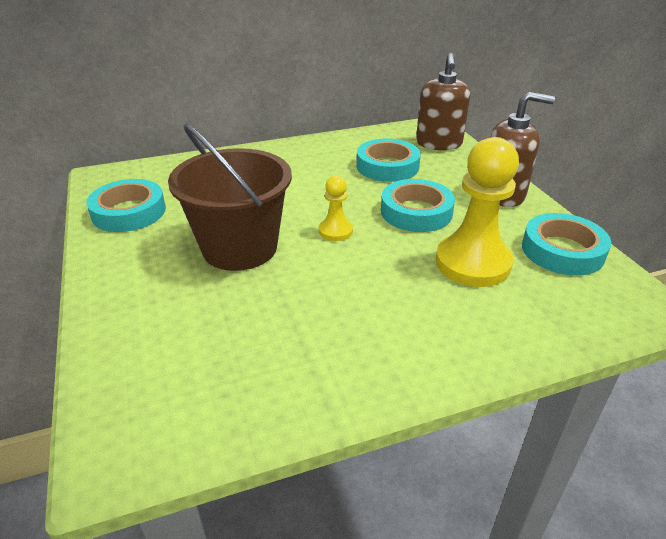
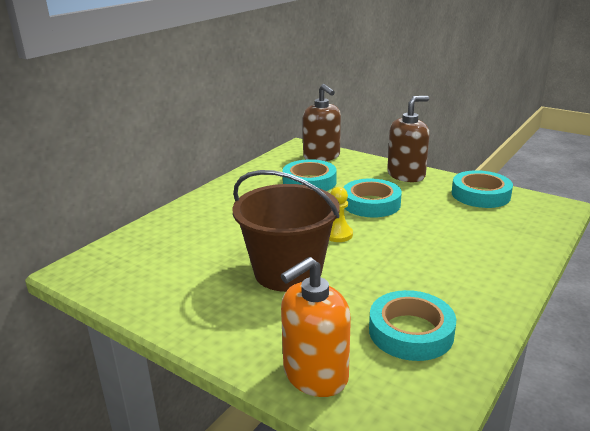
camera: 35 degrees left, 10 degrees down
turquoise tape [86,179,166,232] -> turquoise tape moved to [369,290,456,361]
yellow pawn [436,137,519,287] -> none
none -> orange soap dispenser [281,257,351,397]

